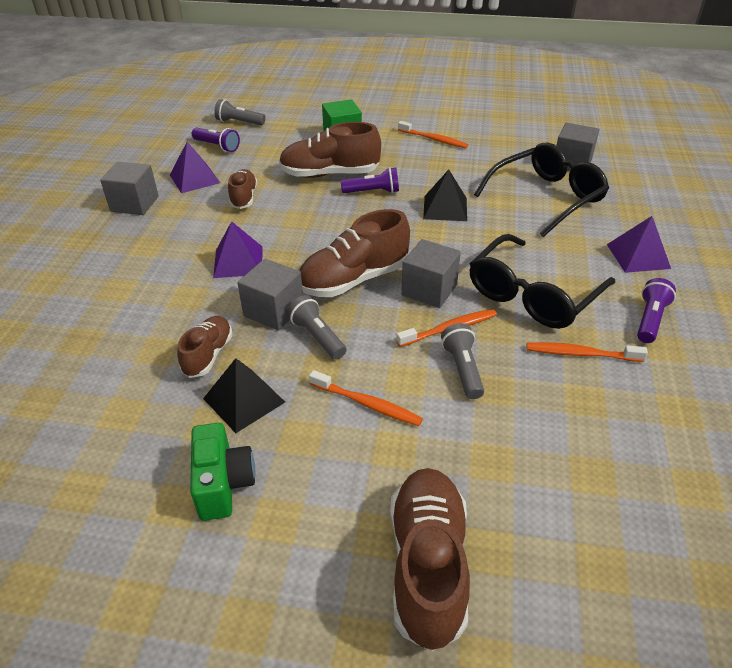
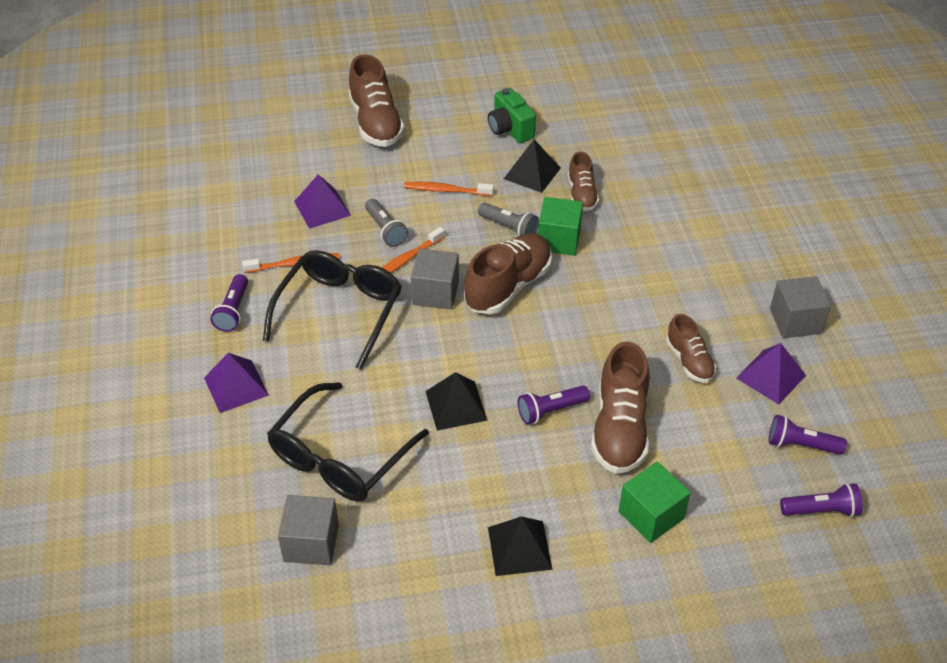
camera: 160 degrees right, 5 degrees up
purple pyramid [213,221,263,278] -> purple pyramid moved to [294,174,351,229]
grey flashlight [214,99,265,126] -> purple flashlight [780,483,863,517]
grey cube [237,259,303,331] -> green cube [538,197,583,256]
brown shoe [279,122,381,178] -> brown shoe turned 120 degrees clockwise [591,342,650,474]
orange toothbrush [398,121,468,148] -> black pyramid [488,516,552,576]

